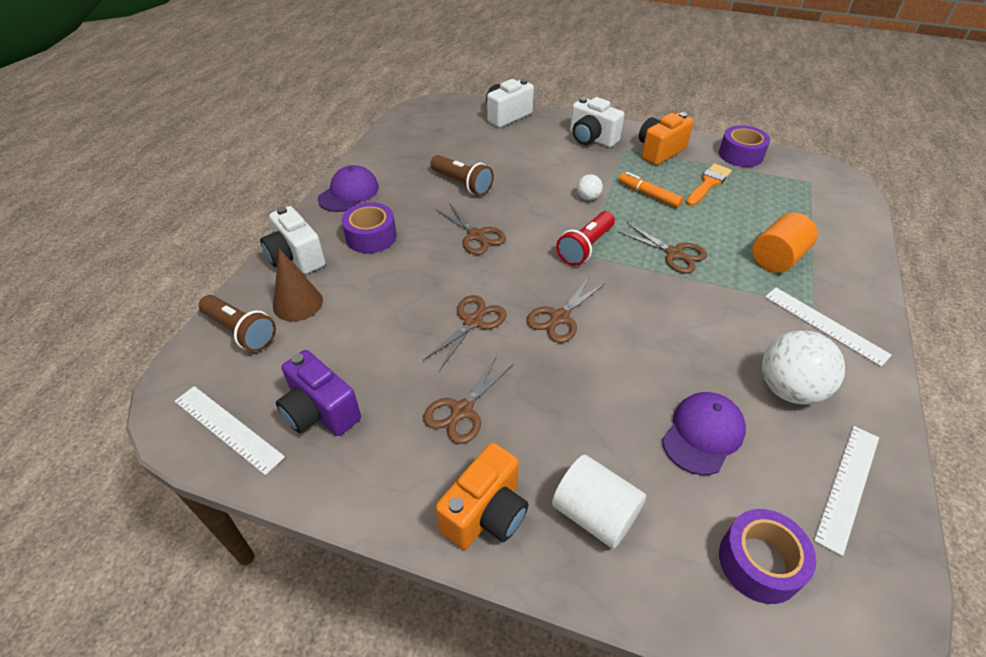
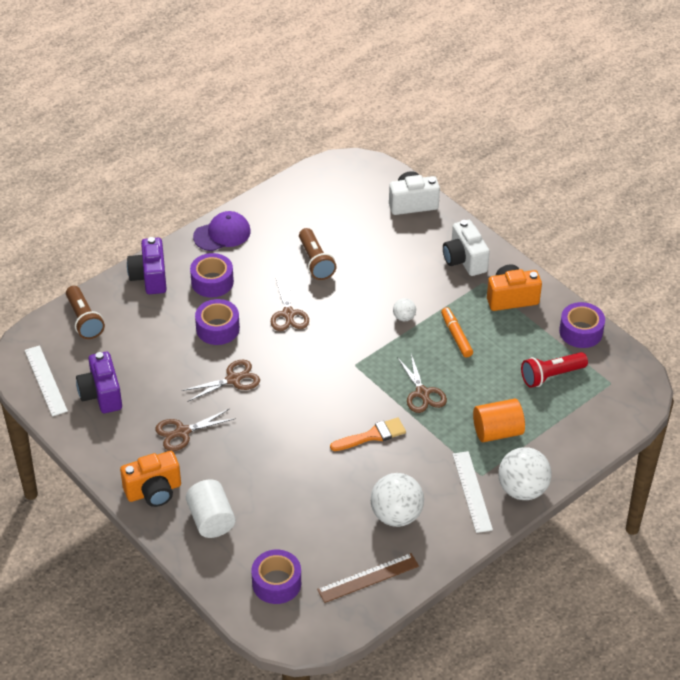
camera: 30 degrees right, 0 degrees up
white camera [260,206,325,274] -> purple camera [127,237,167,294]
brown cone [273,248,323,322] -> none
brown scissors [526,276,605,343] -> none
red flashlight [556,211,615,266] -> red flashlight moved to [521,352,588,388]
purple cap [662,392,746,475] -> none
orange brush [686,163,732,206] -> orange brush moved to [330,418,406,451]
white ruler [814,426,879,556] -> brown ruler [317,553,419,603]
none -> purple tape [195,299,240,345]
none -> white ball [498,447,552,500]

